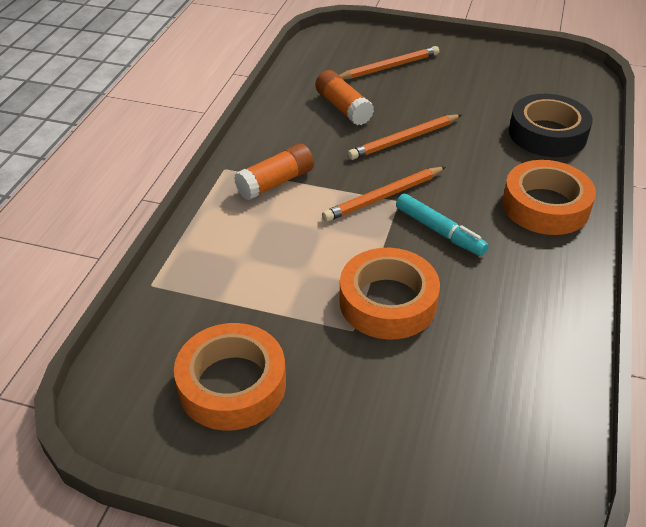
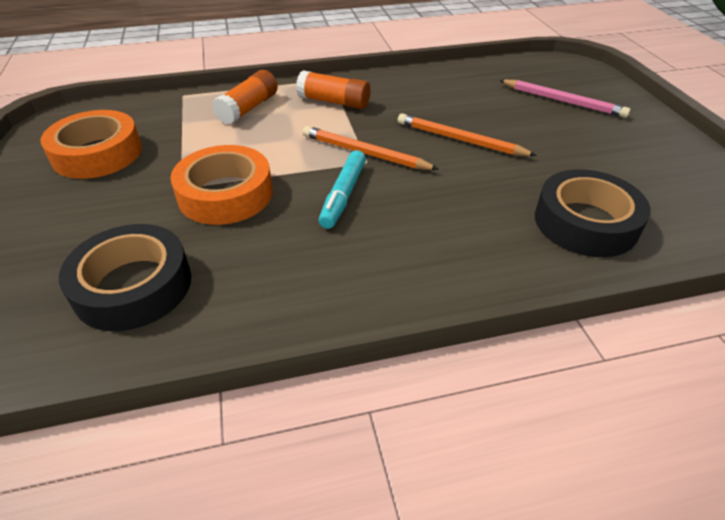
camera: 60 degrees right, 0 degrees up
orange glue stick [315,70,374,125] -> orange glue stick moved to [212,70,278,125]
orange pencil [339,46,439,79] -> pink pencil [499,80,630,118]
orange tape [502,160,596,235] -> none
none -> black tape [59,224,191,331]

